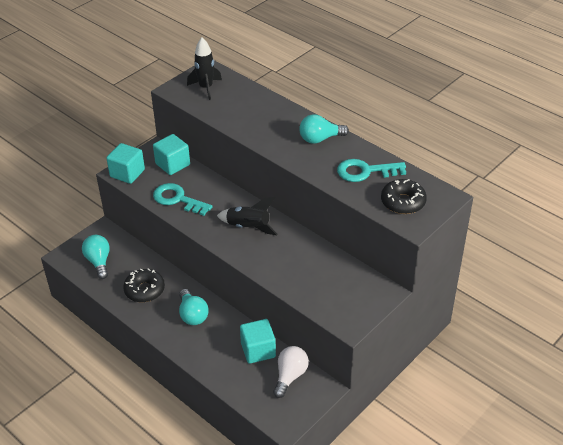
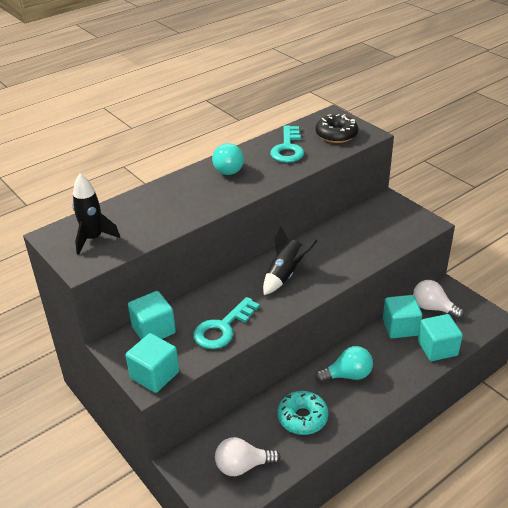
camera: 80 degrees left, 5 degrees down
turquoise light bulb [82,235,110,279] -> white light bulb [215,437,281,476]
black donut [123,268,165,302] -> turquoise donut [277,391,329,435]
none -> turquoise cube [418,314,463,361]

